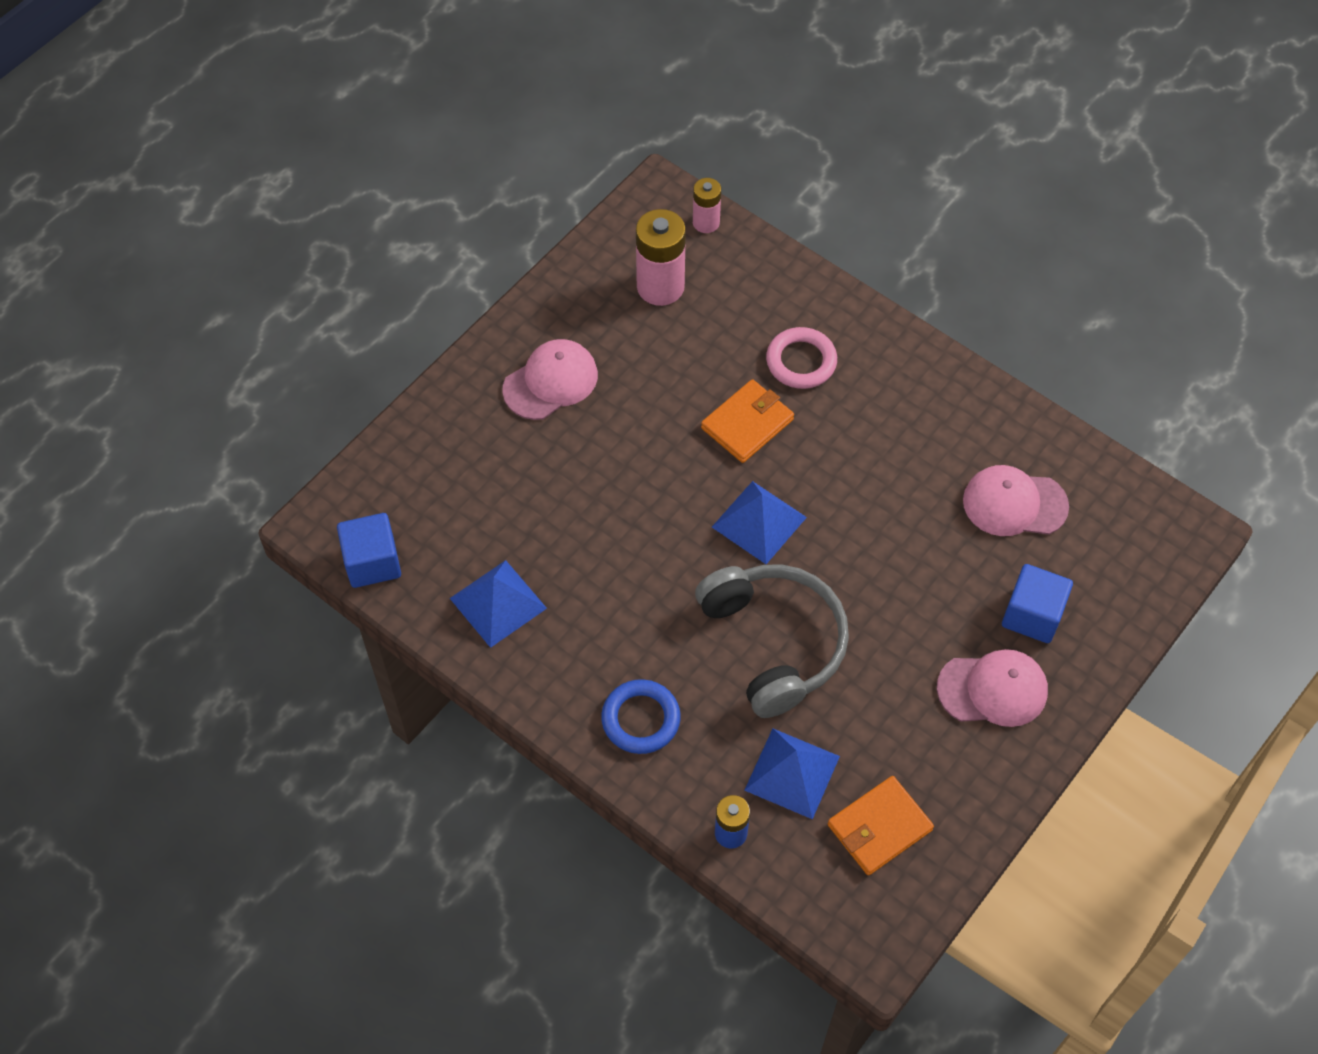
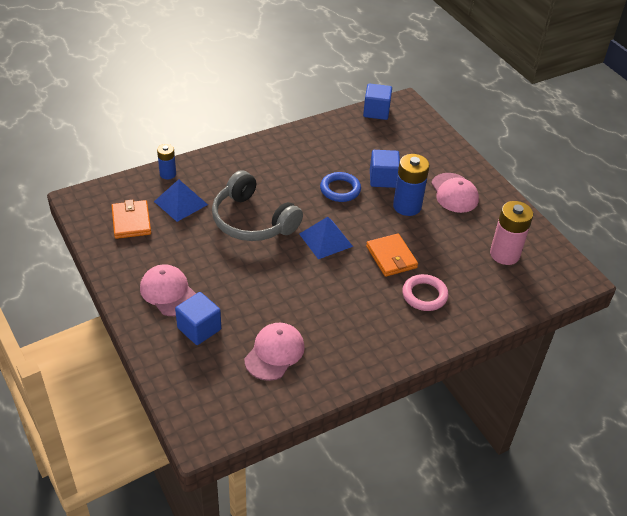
camera: 110 degrees right, 15 degrees down
blue pyramid [450,560,547,648] -> none
blue ring [601,679,681,754] -> blue ring moved to [320,172,361,202]
pink battery [693,178,721,233] -> none
grey headphones [695,564,849,718] -> grey headphones turned 45 degrees clockwise [212,170,303,241]
pink cap [937,649,1048,727] -> pink cap turned 120 degrees clockwise [140,264,196,316]
none -> blue cube [370,150,400,188]
none -> blue battery [393,154,430,216]

